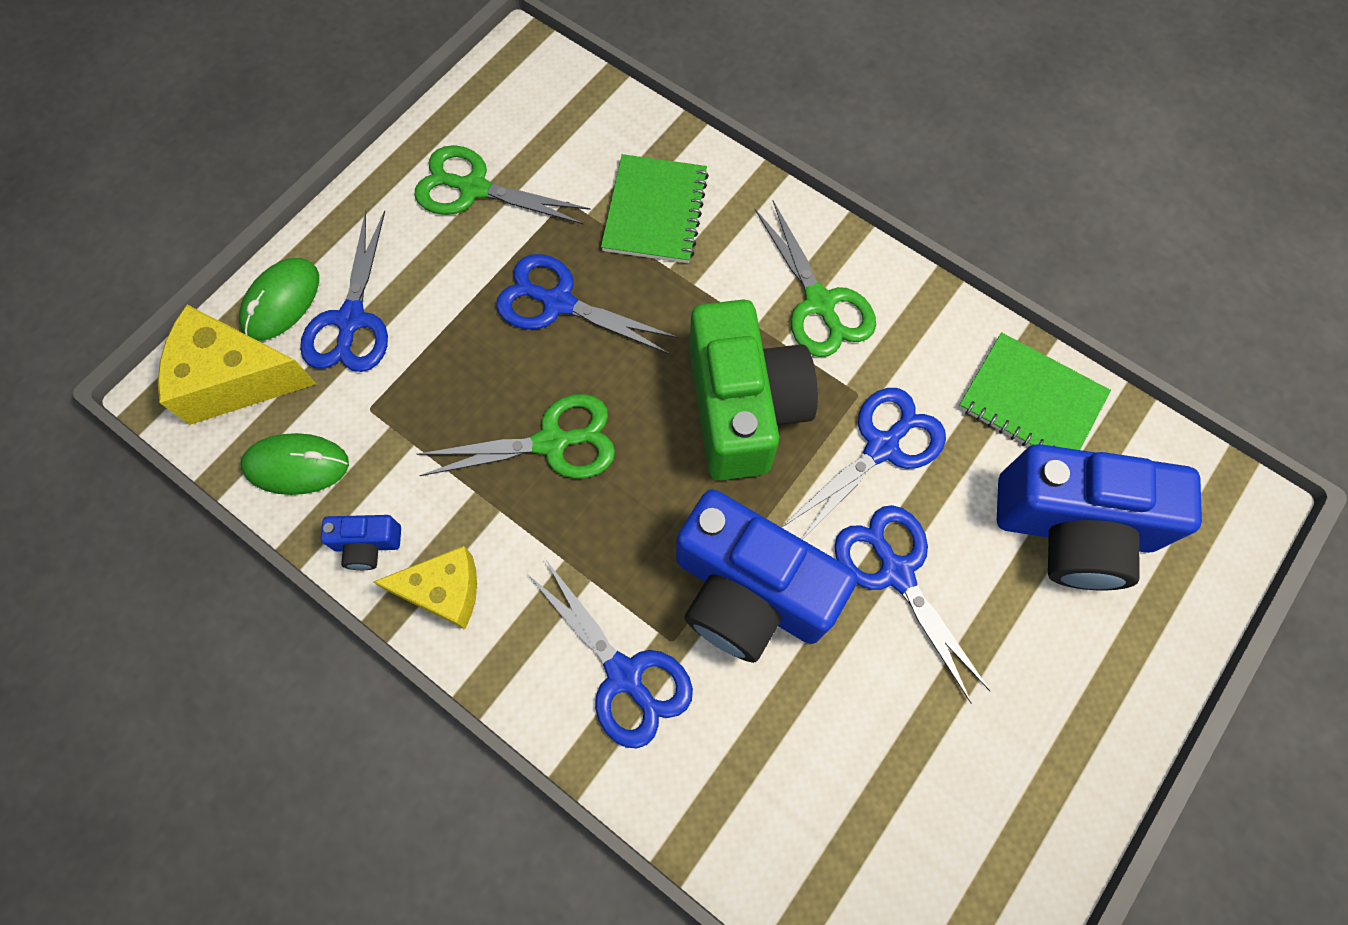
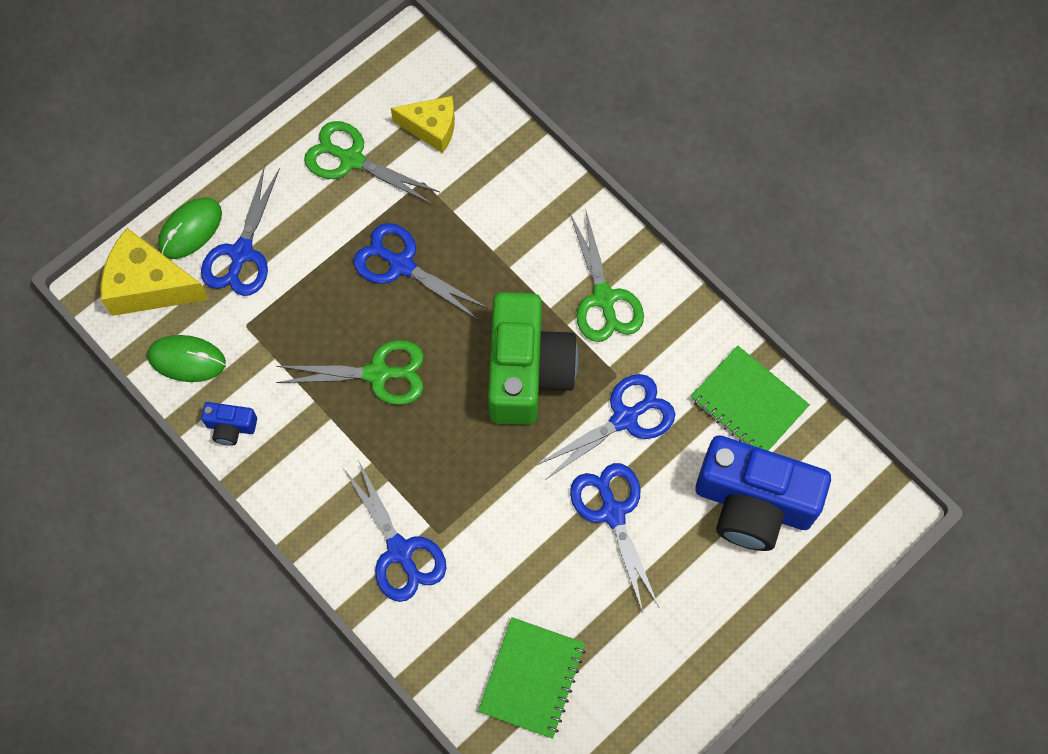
camera: 10 degrees right, 0 degrees up
yellow cheese [374,546,477,629] -> yellow cheese moved to [391,96,455,153]
green notebook [601,154,709,263] -> green notebook moved to [478,617,585,739]
blue camera [676,489,858,663] -> none

